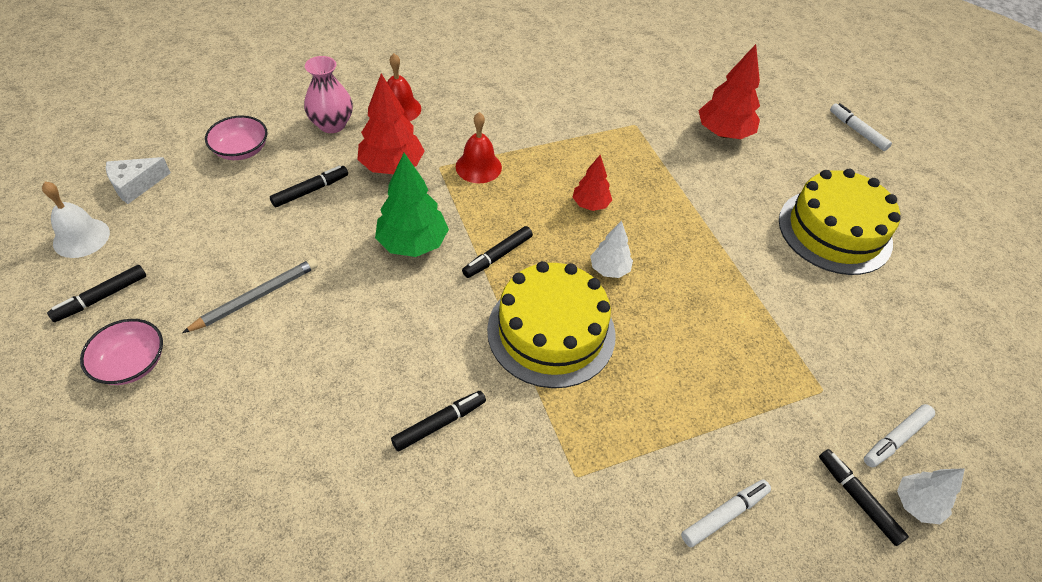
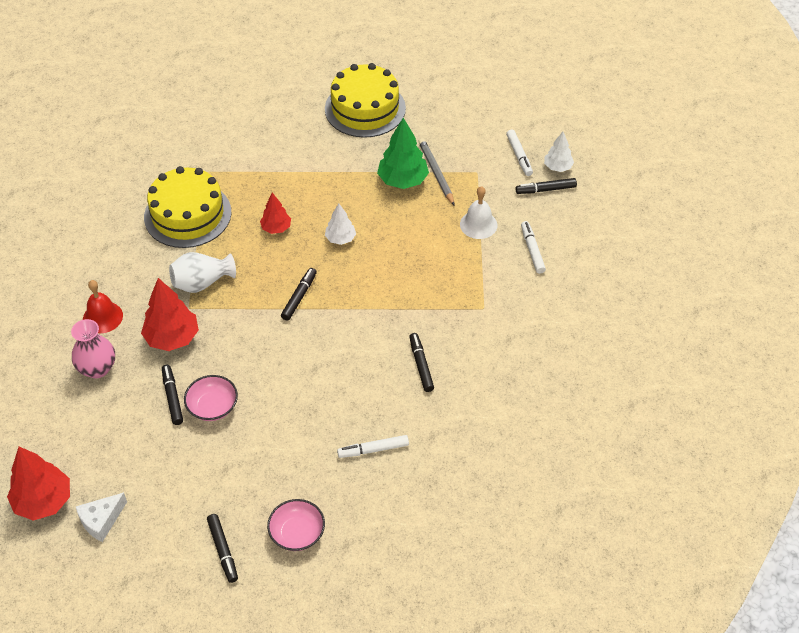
camera: 65 degrees left, 0 degrees up
white bell [42,182,110,258] -> white bell moved to [460,186,497,239]
white cheese [106,157,171,204] -> white cheese turned 60 degrees clockwise [76,492,127,542]
grey pencil [182,258,318,333] -> grey pencil moved to [418,138,455,206]
pink bowl [205,116,268,160] -> pink bowl moved to [184,375,238,421]
green tree [375,153,449,257] -> green tree moved to [377,118,429,189]
red bell [456,112,502,183] -> white vase [169,252,236,293]
black marker [462,226,533,278] -> black marker turned 135 degrees counterclockwise [281,268,317,321]
yellow cake [487,261,616,388] -> yellow cake moved to [144,166,231,248]
red tree [699,44,760,139] -> red tree moved to [7,447,70,521]
white marker [830,103,892,151] -> white marker moved to [337,435,409,458]

